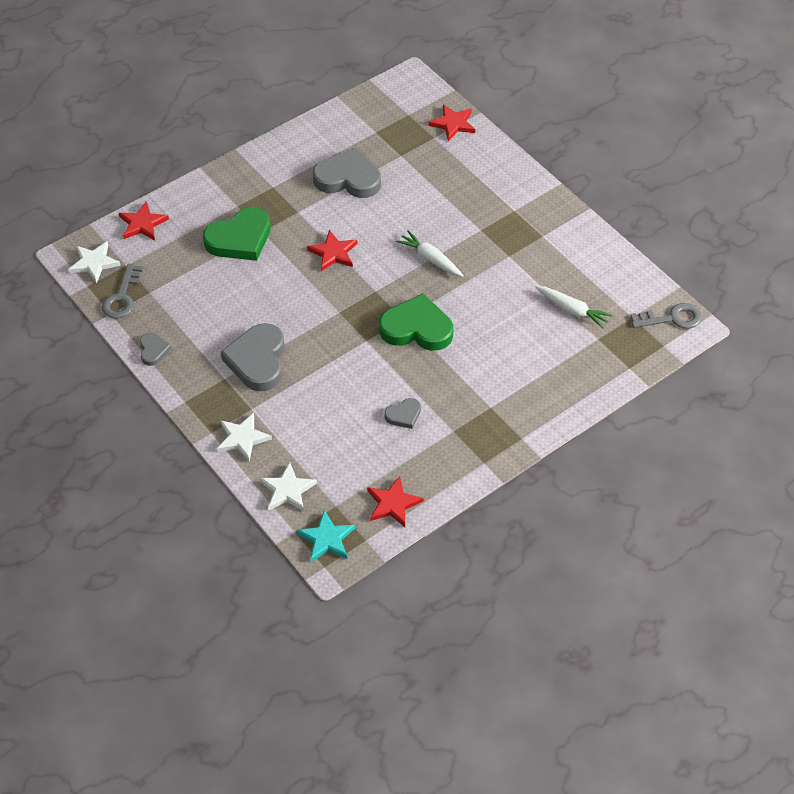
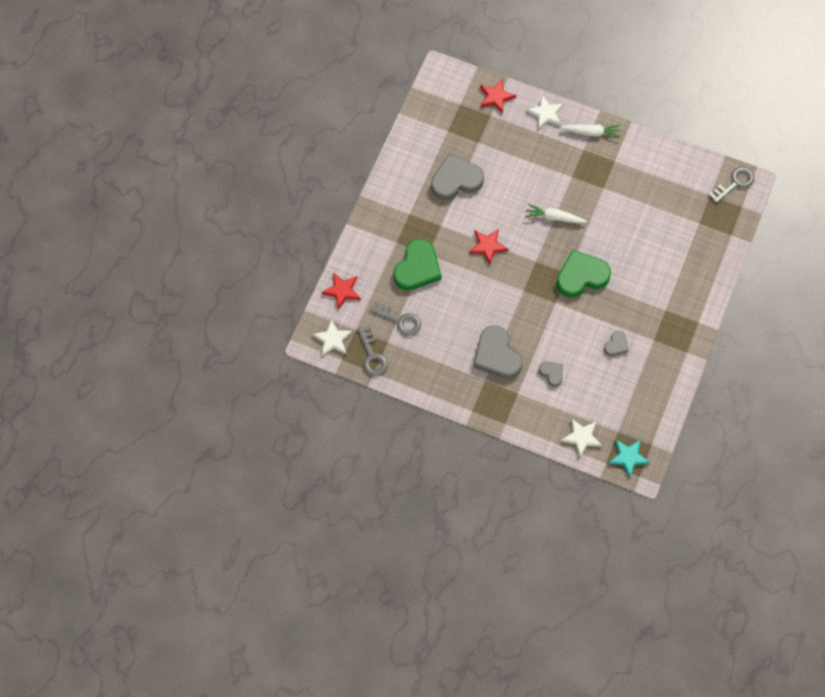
camera: 30 degrees left, 15 degrees up
grey heart [140,333,171,366] -> grey heart moved to [539,362,563,387]
white star [217,413,272,462] -> white star moved to [526,95,563,129]
red star [367,476,423,527] -> none
white carrot [536,286,613,329] -> white carrot moved to [560,124,621,138]
none -> grey key [370,301,421,336]

